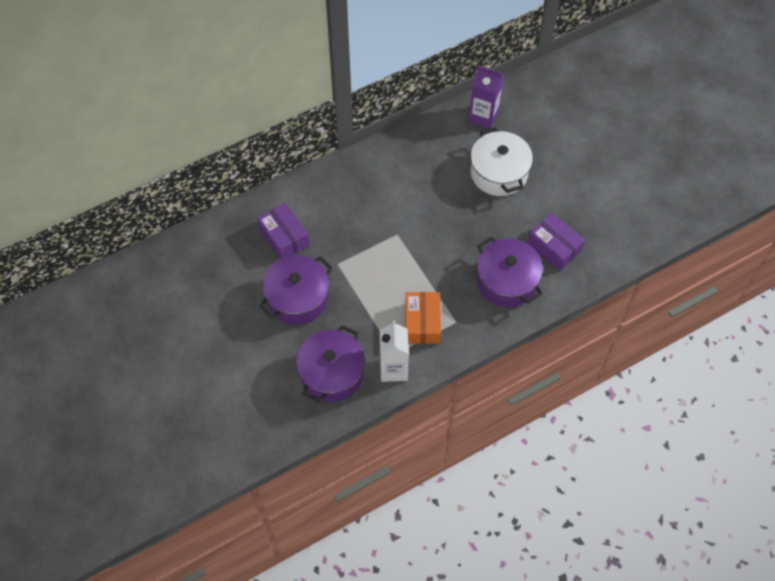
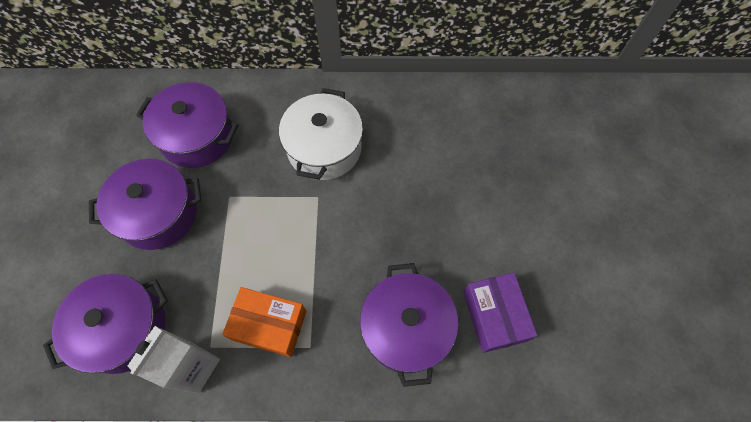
camera: 30 degrees right, 5 degrees up
purple box [257,203,310,259] -> purple pot [136,82,238,168]
orange box [405,292,441,344] -> orange box turned 75 degrees clockwise [222,287,307,357]
purple carton [469,65,504,129] -> none
white pot [470,128,533,196] -> white pot moved to [279,88,363,180]

